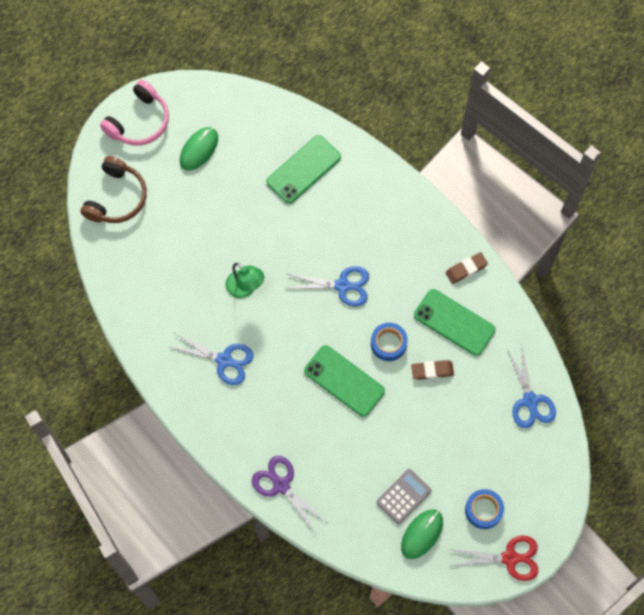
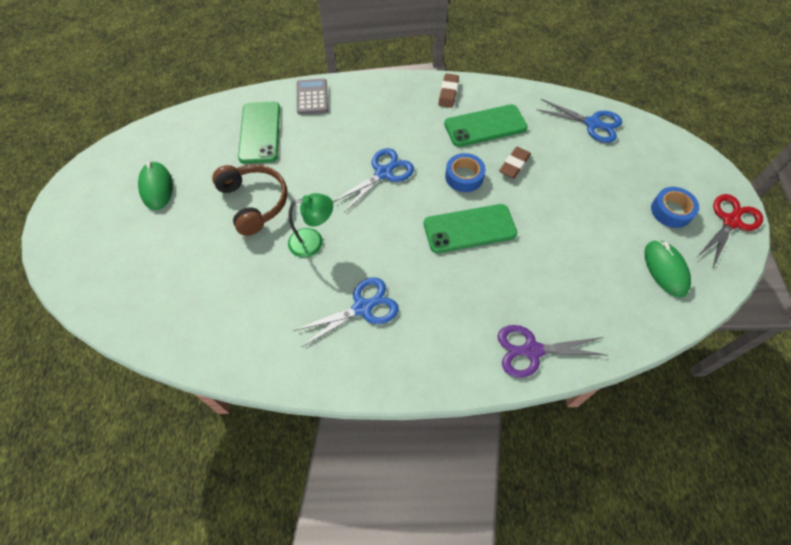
camera: 50 degrees left, 10 degrees down
brown headphones [81,156,147,223] -> brown headphones moved to [212,164,287,236]
pink headphones [100,80,169,145] -> none
grey calculator [376,469,432,524] -> grey calculator moved to [297,79,328,115]

